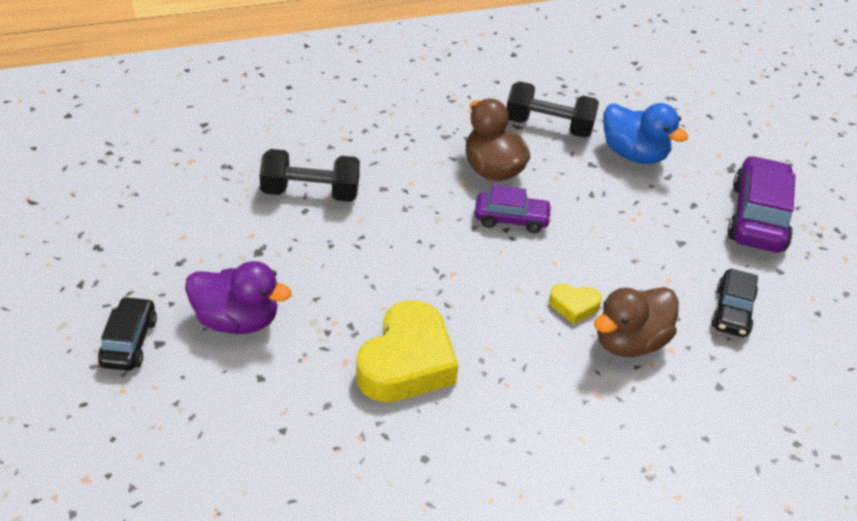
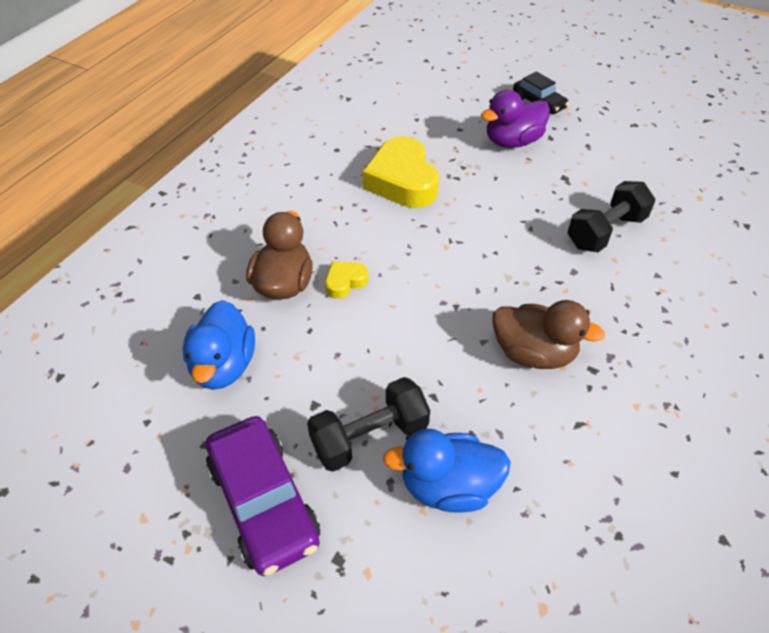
camera: 140 degrees right, 5 degrees up
purple car [475,185,552,233] -> none
black dumbbell [506,81,599,138] -> black dumbbell moved to [307,377,430,472]
black car [711,268,758,337] -> blue duck [183,300,255,390]

